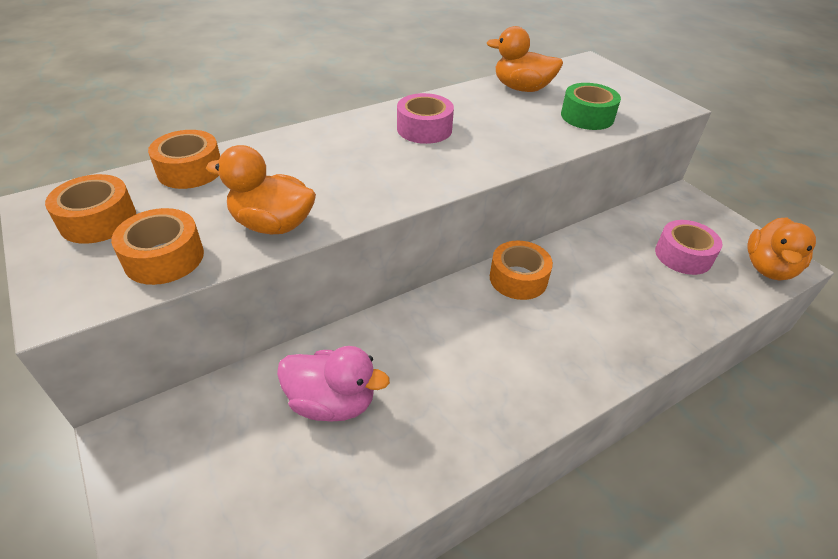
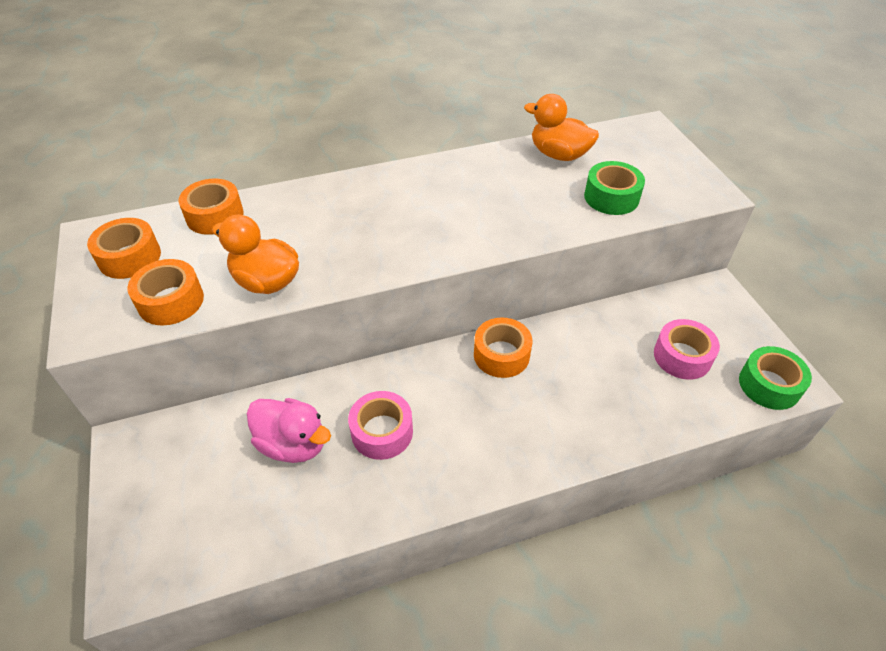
camera: 15 degrees right, 5 degrees up
pink tape [397,93,454,144] -> pink tape moved to [348,391,413,460]
orange duck [747,218,816,281] -> green tape [739,346,812,410]

